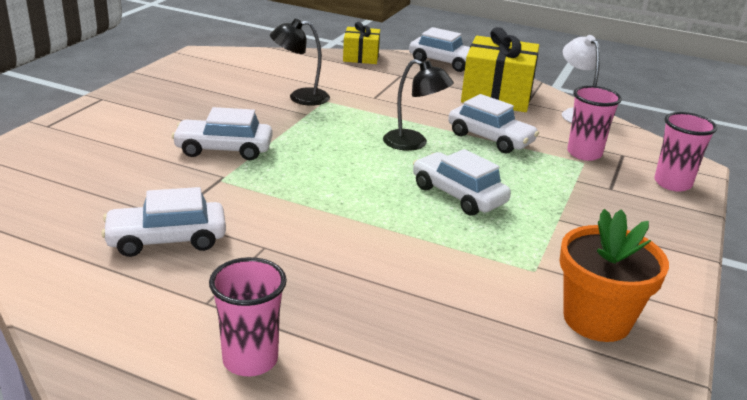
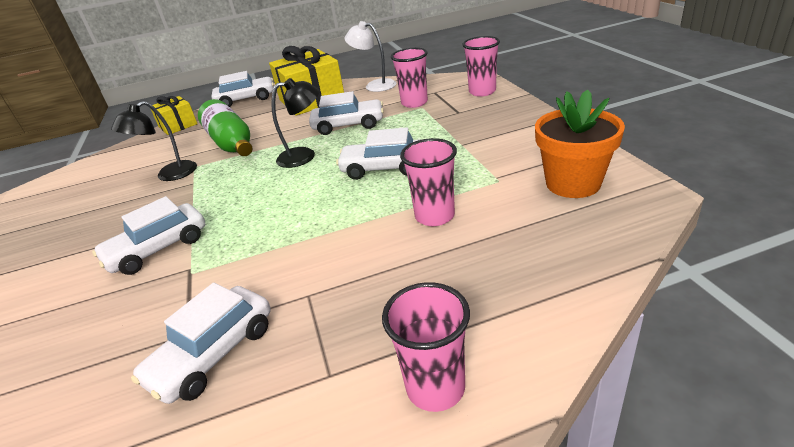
camera: 35 degrees left, 5 degrees up
none -> green bottle [198,99,252,156]
none -> pink cup [400,138,457,226]

